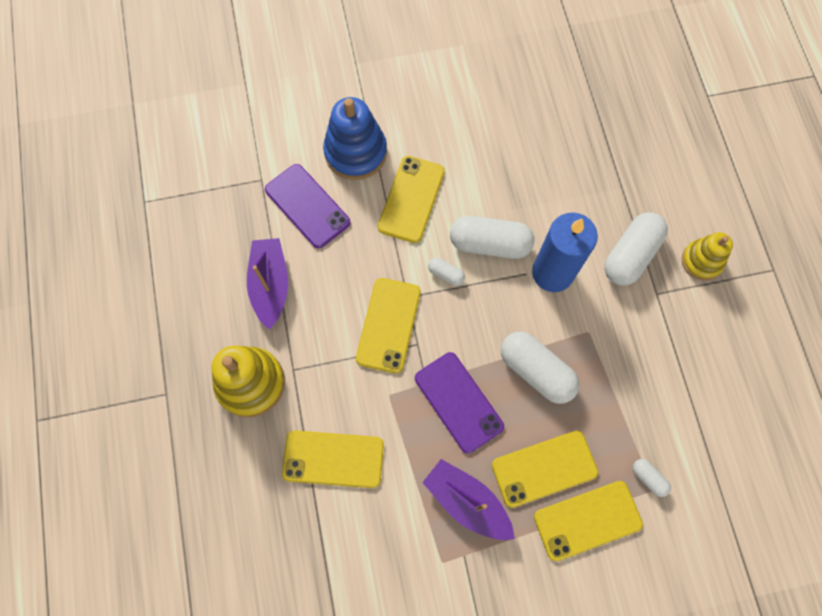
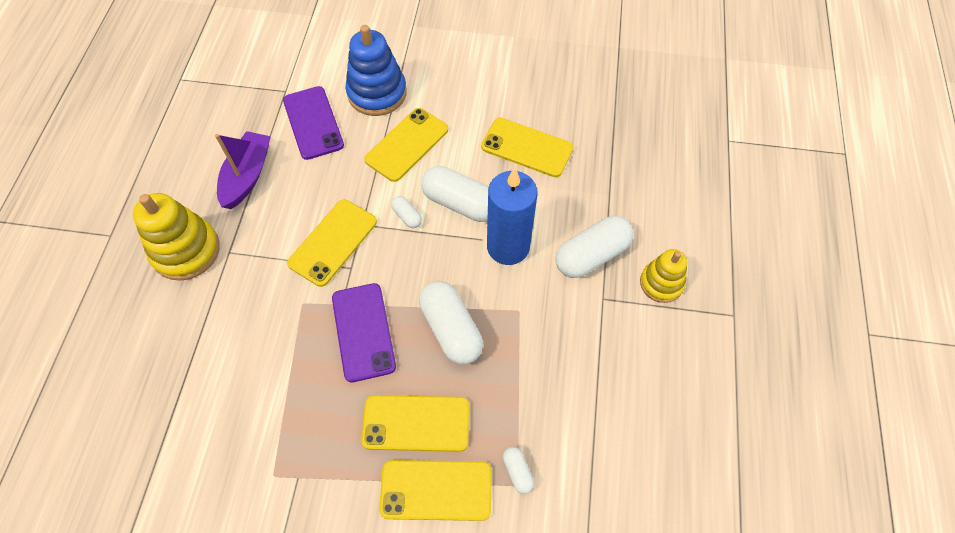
camera: 20 degrees right, 10 degrees down
yellow phone [282,430,384,488] -> yellow phone moved to [481,118,573,177]
purple boat [422,459,515,540] -> none

